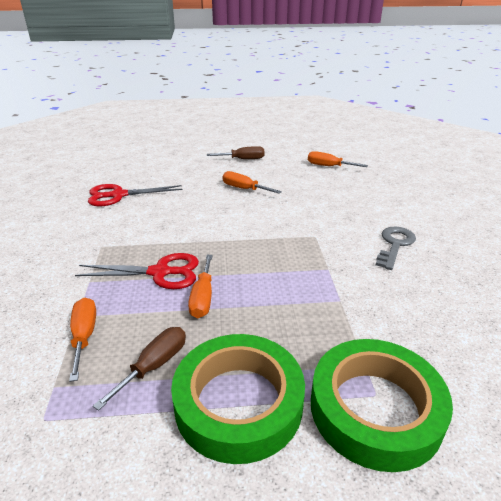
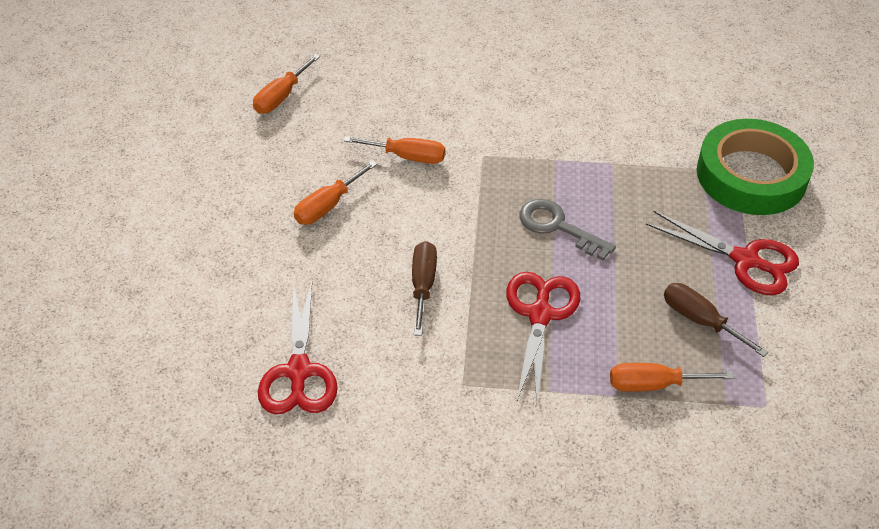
camera: 80 degrees left, 15 degrees up
green tape [171,334,305,464] -> red scissors [646,211,799,295]
orange screwdriver [188,255,213,318] -> orange screwdriver moved to [344,136,445,164]
brown screwdriver [207,146,265,159] -> brown screwdriver moved to [412,241,437,336]
grey key [376,227,416,270] -> grey key moved to [519,199,616,260]

